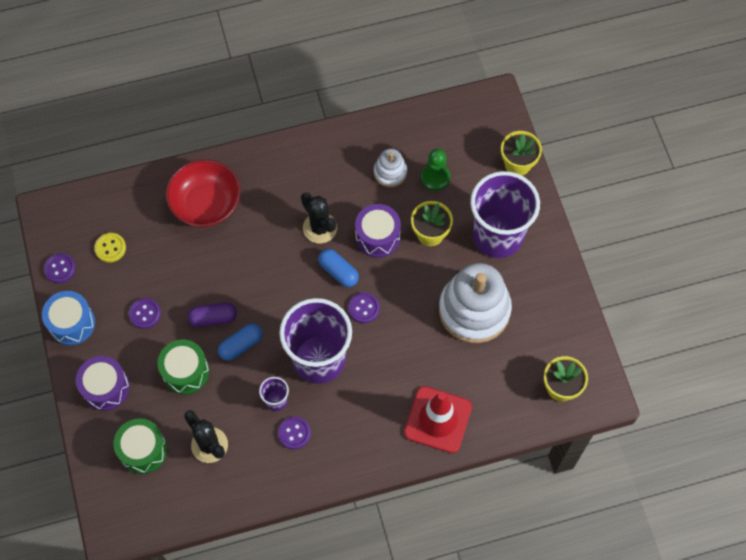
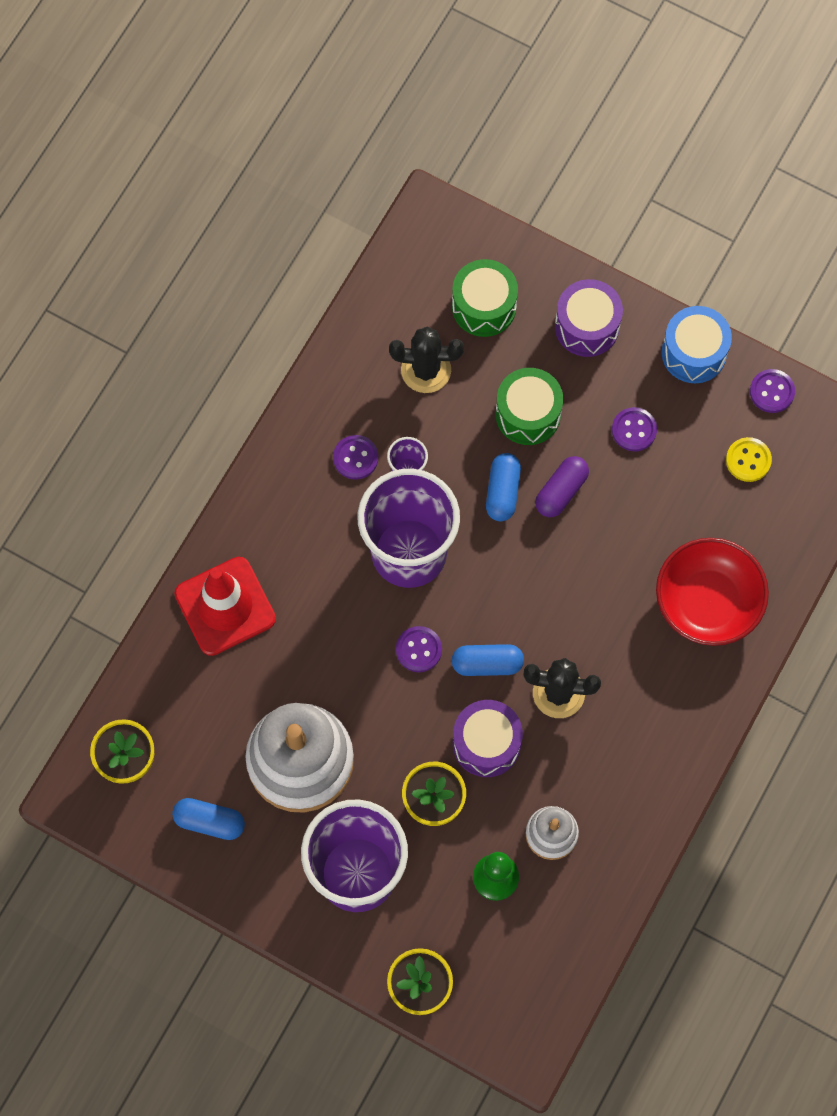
camera: 135 degrees right, 5 degrees up
none -> blue capsule [172,798,245,840]

